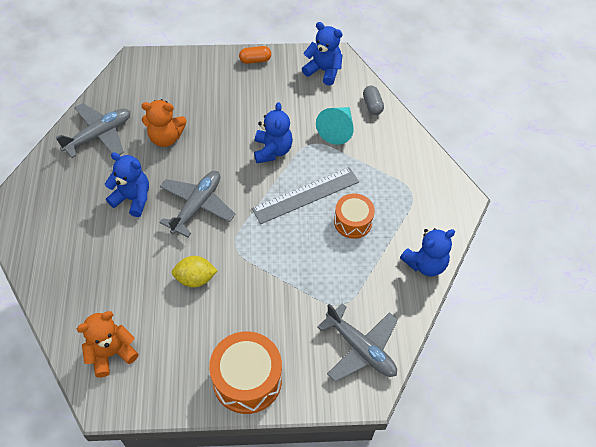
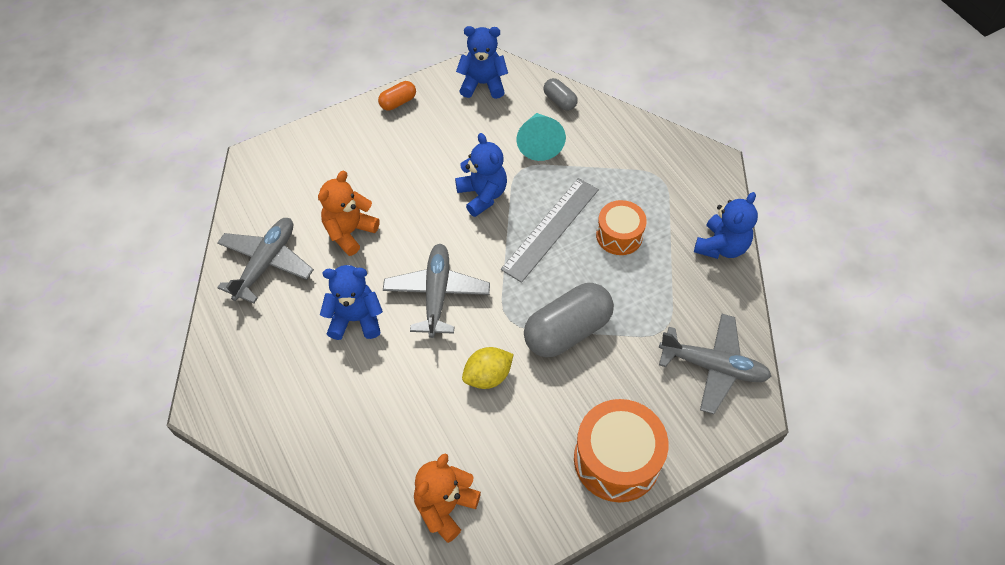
camera: 25 degrees left, 0 degrees up
orange teddy bear [142,99,186,147] -> orange teddy bear turned 150 degrees clockwise [318,171,380,256]
none -> grey capsule [524,283,614,357]

